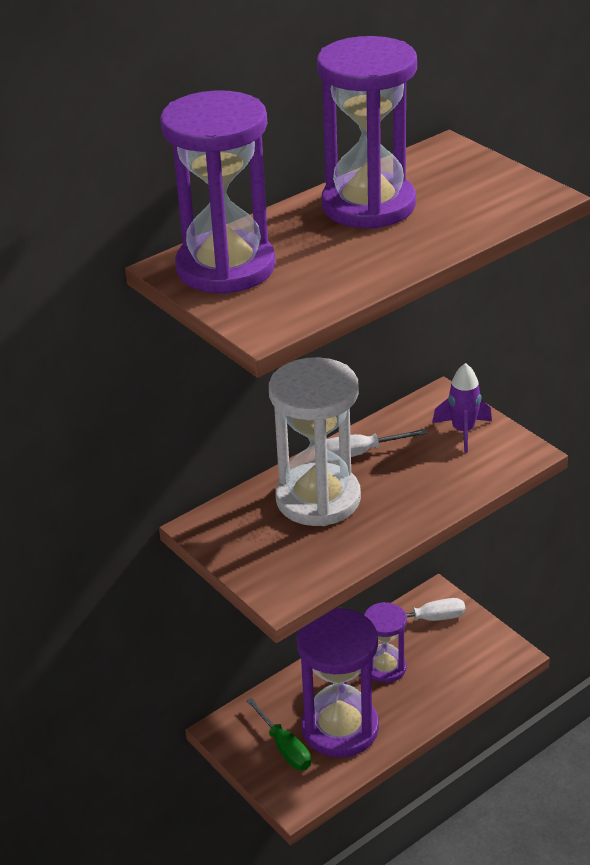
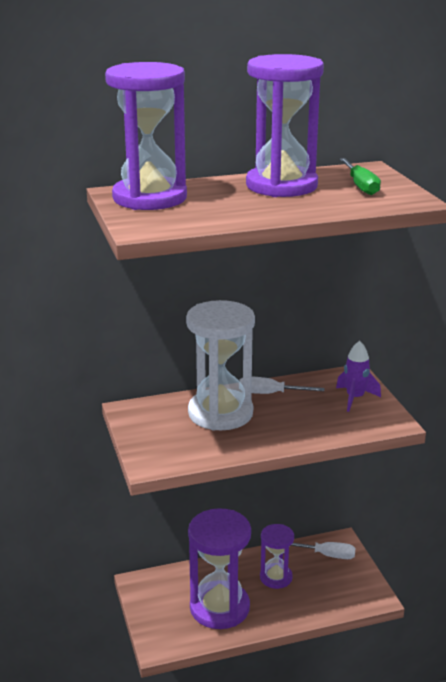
camera: 20 degrees right, 10 degrees down
green screwdriver [246,698,311,770] -> green screwdriver moved to [340,158,381,195]

